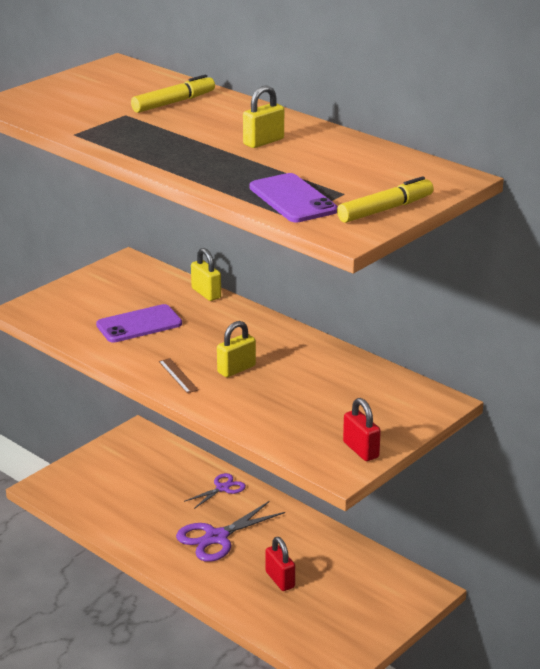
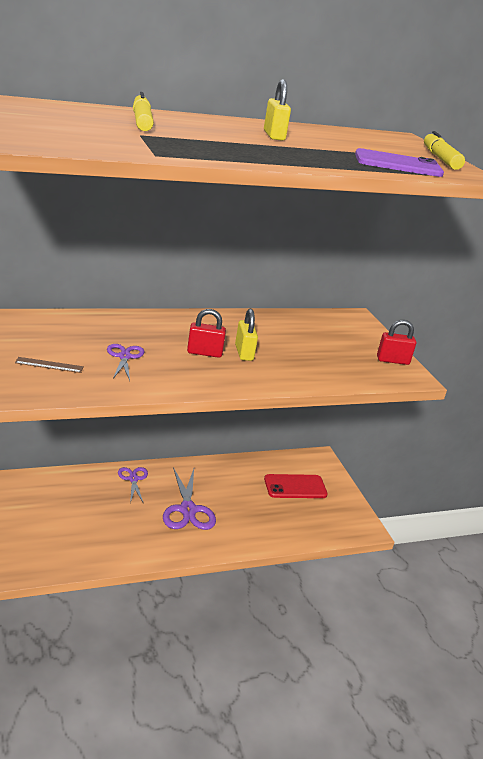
camera: 65 degrees left, 0 degrees up
purple phone [96,304,182,343] -> purple scissors [107,344,144,381]
brown ruler [159,358,199,393] -> brown ruler moved to [15,357,84,373]
yellow padlock [191,248,221,301] -> none
red padlock [265,537,295,591] -> red padlock moved to [187,309,226,358]
none -> red phone [264,474,328,498]

